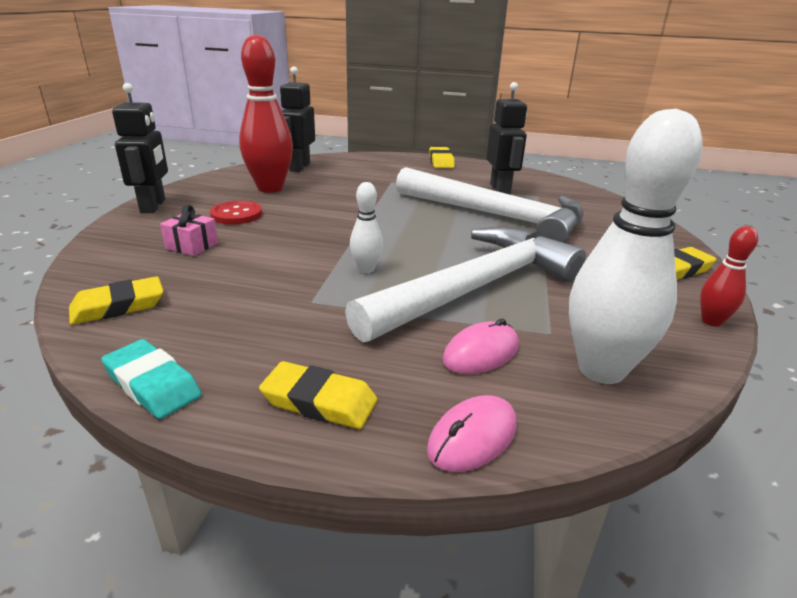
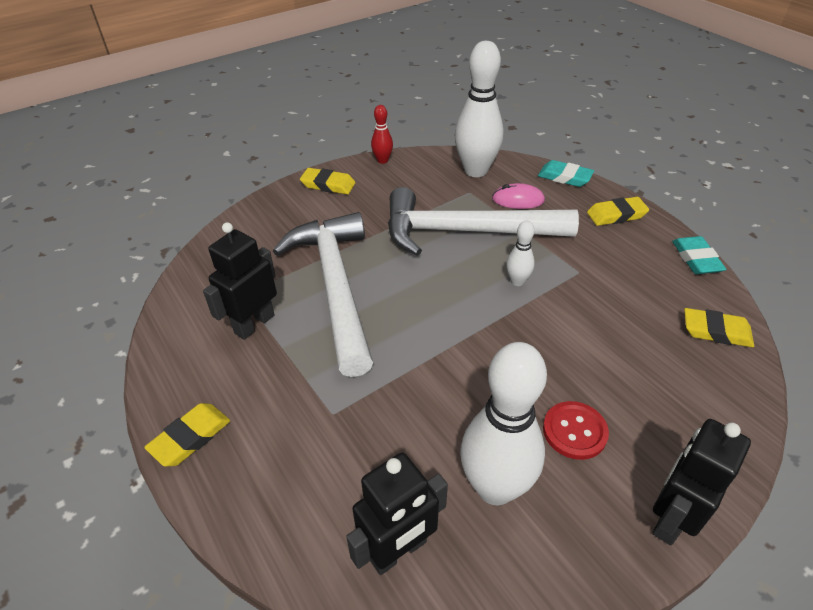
camera: 135 degrees left, 15 degrees up
pink gift [160,205,218,256] -> none
red bowling pin [239,35,293,193] -> white bowling pin [460,342,547,505]
yellow eraser [259,361,377,429] -> yellow eraser turned 75 degrees counterclockwise [587,197,649,226]
pink mouse [427,395,517,472] -> turquoise eraser [538,160,594,187]

